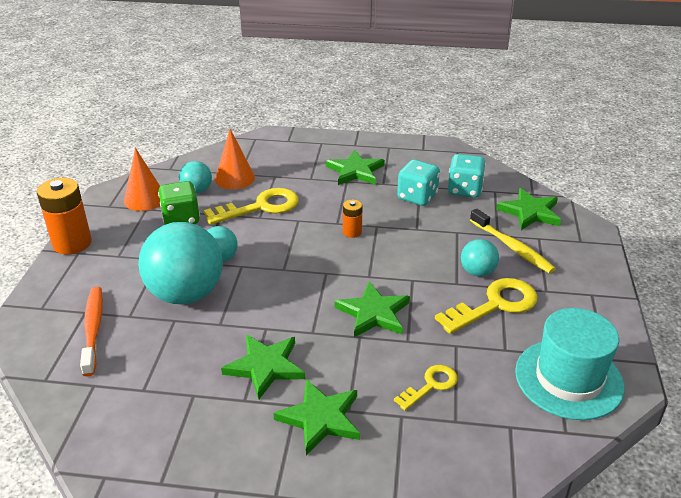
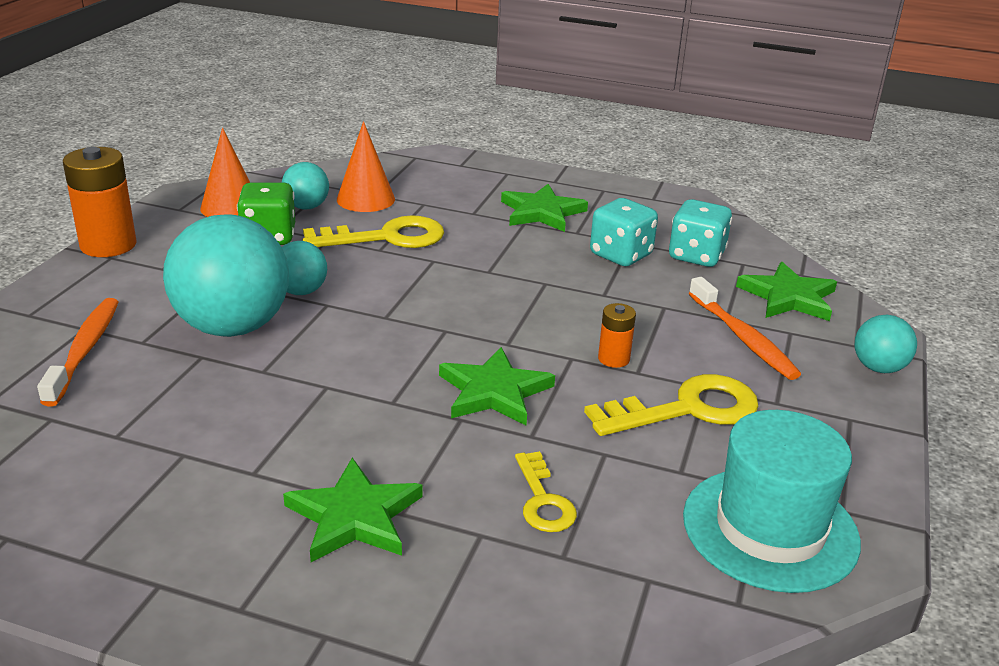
camera: 10 degrees right, 5 degrees down
green star [221,335,305,400] -> none
orange battery [343,200,363,238] -> orange battery moved to [598,303,636,368]
yellow key [394,365,458,411] -> yellow key turned 105 degrees clockwise [515,451,577,532]
turquoise ball [461,239,499,277] -> turquoise ball moved to [854,315,917,373]
yellow toothbrush [470,209,556,273] -> orange toothbrush [689,277,801,380]

